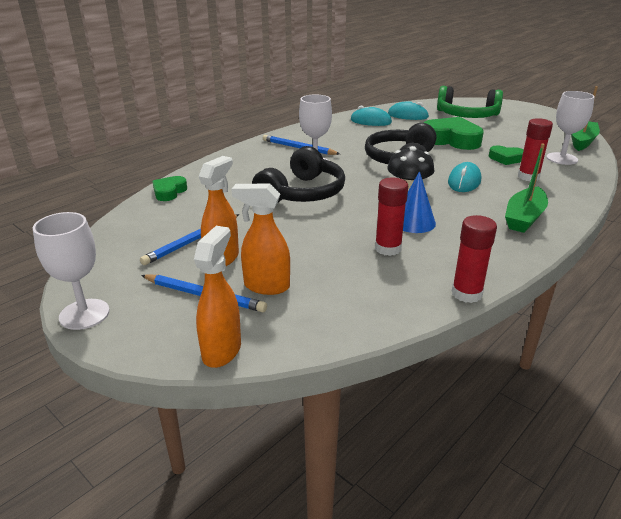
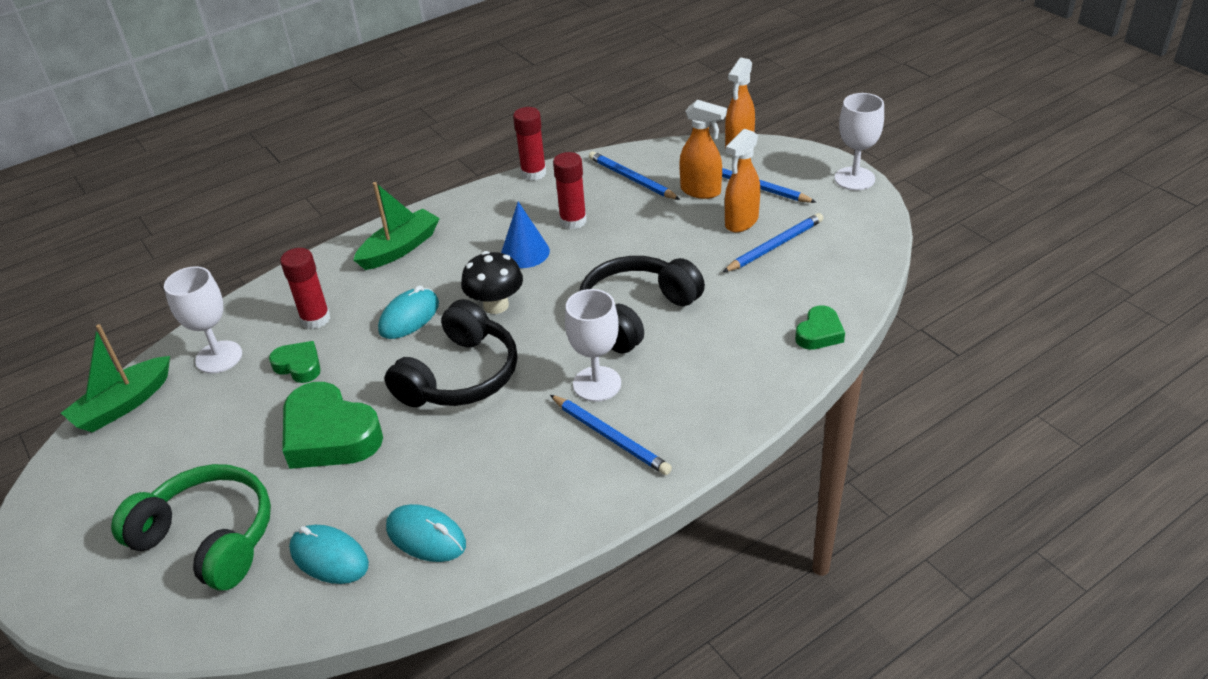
camera: 165 degrees left, 10 degrees up
none -> blue pencil [589,151,680,200]

